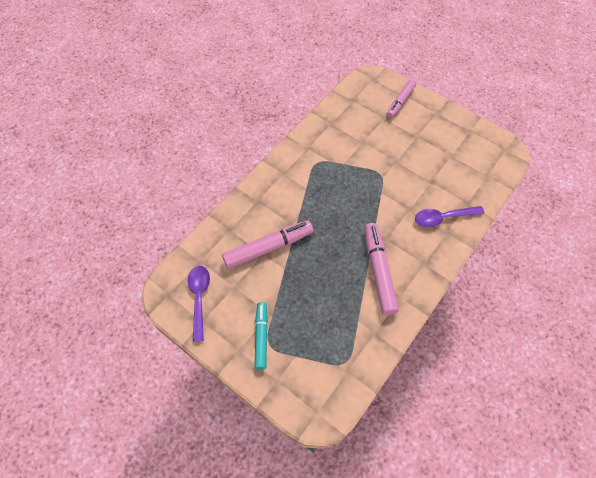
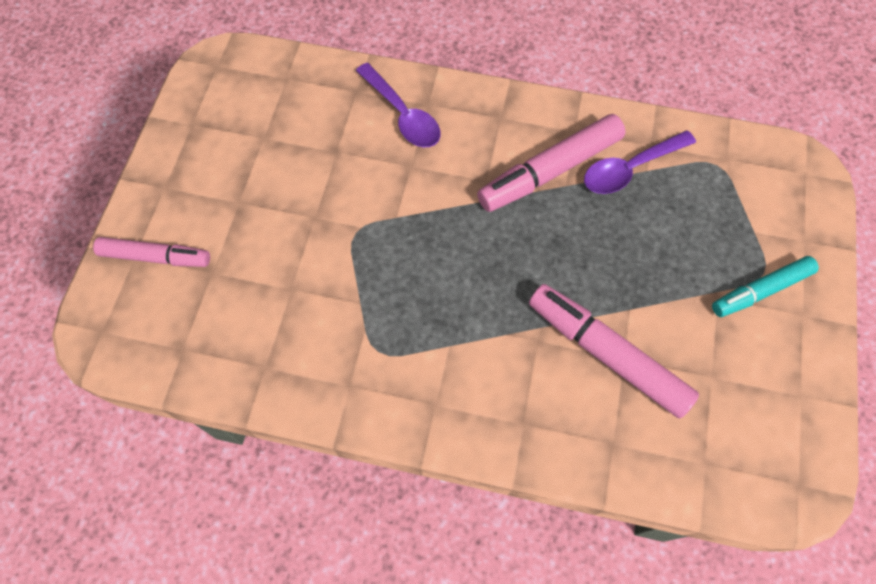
camera: 115 degrees left, 5 degrees up
purple spoon [188,266,210,342] -> purple spoon moved to [584,130,696,194]

